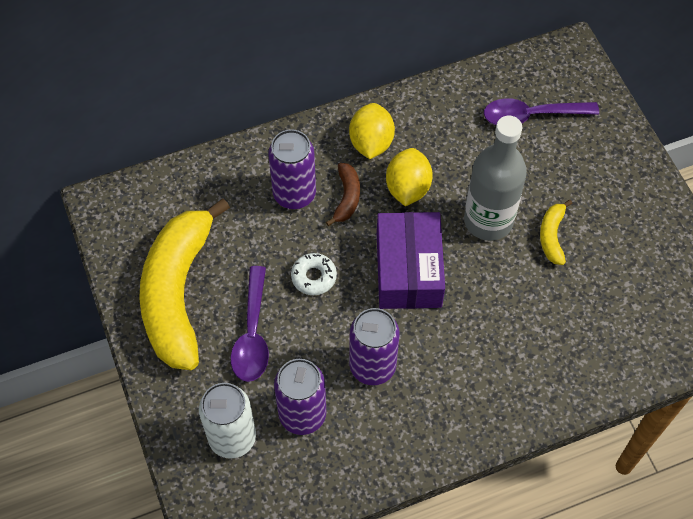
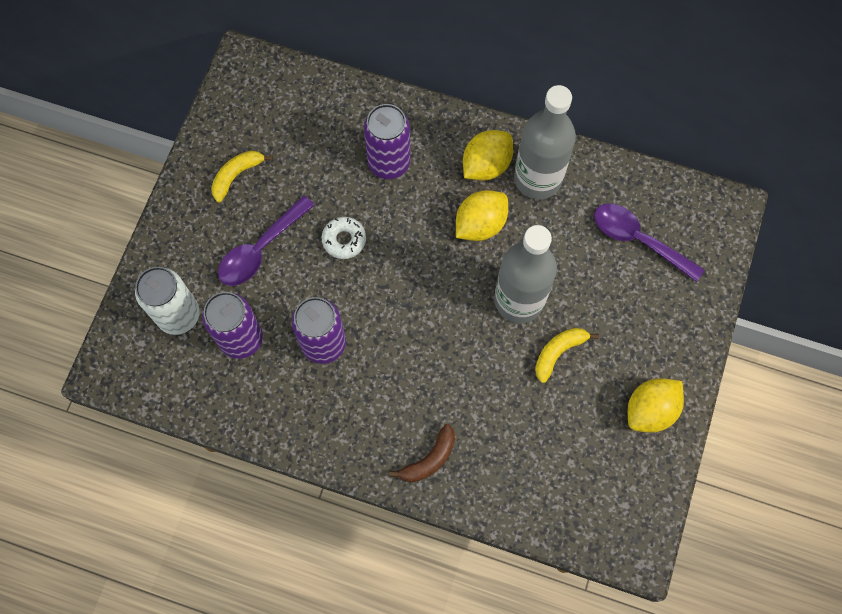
camera: 40 degrees right, 10 degrees up
yellow banana [139,198,230,370] -> yellow banana [211,151,273,203], size x0.41
brown banana [326,163,360,226] -> brown banana moved to [389,424,455,482]
purple box [377,212,445,309] -> none
none -> grey bottle [514,85,576,199]
none -> yellow lemon [628,378,684,433]

